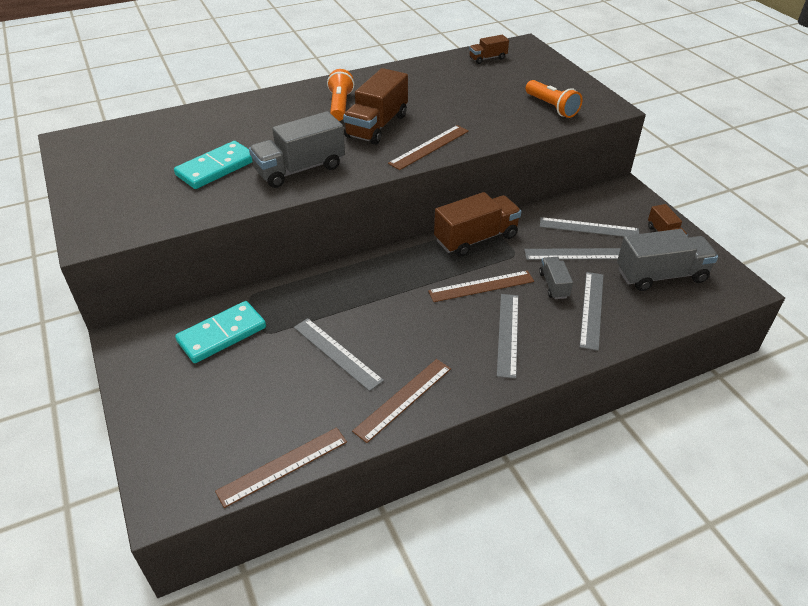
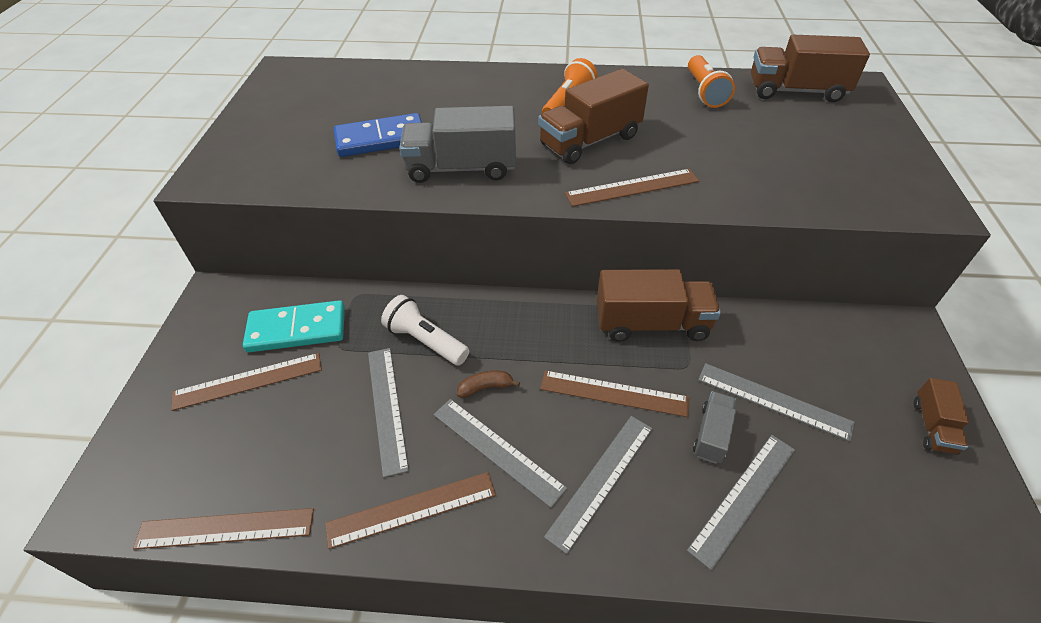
camera: 30 degrees right, 5 degrees up
turquoise domino [174,141,253,189] -> blue domino [334,113,422,157]
brown truck [469,35,509,64] -> brown truck [751,35,870,102], size x1.88
orange flashlight [525,80,582,118] -> orange flashlight moved to [688,55,735,108]
grey ruler [540,217,639,237] -> grey ruler moved to [434,399,567,508]
grey truck [617,229,718,291] -> none
none -> brown ruler [171,353,322,411]
none -> white flashlight [381,295,469,366]
none -> brown banana [457,371,520,398]

